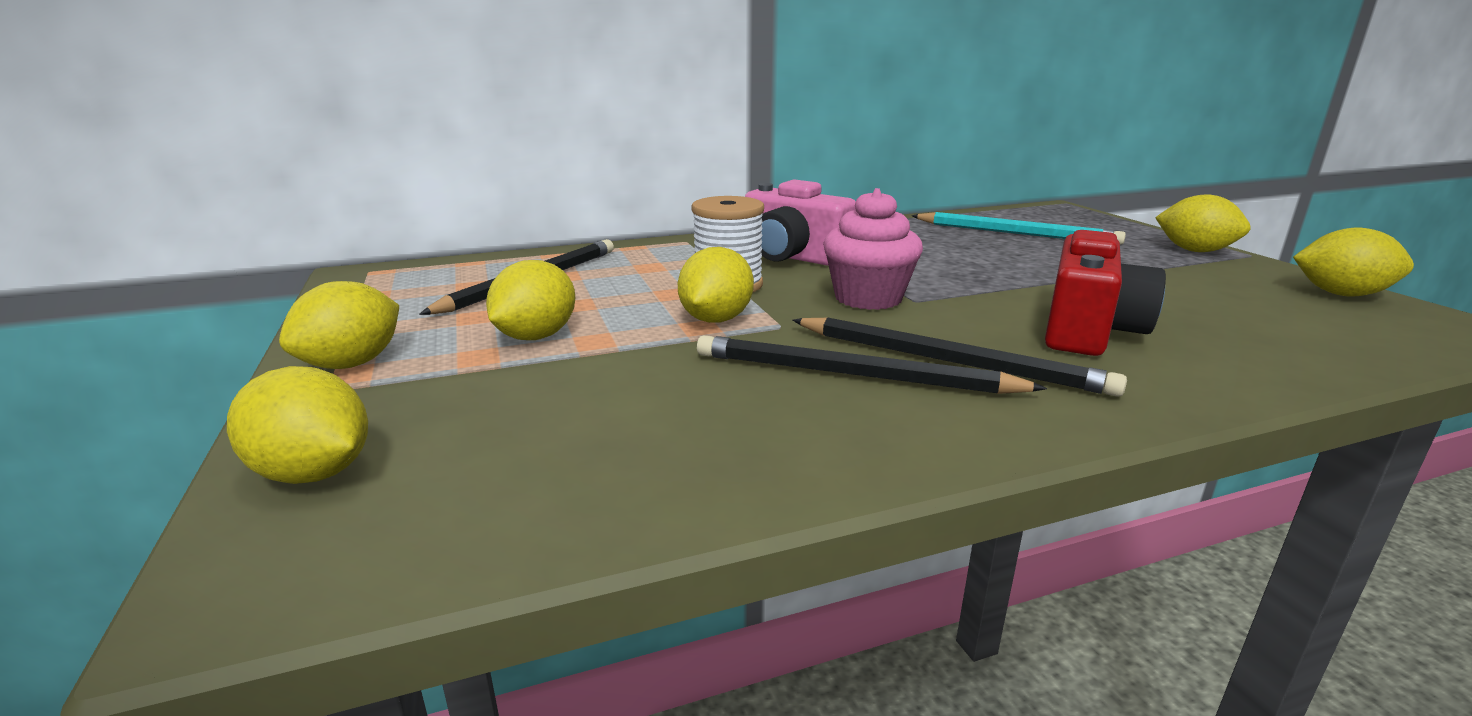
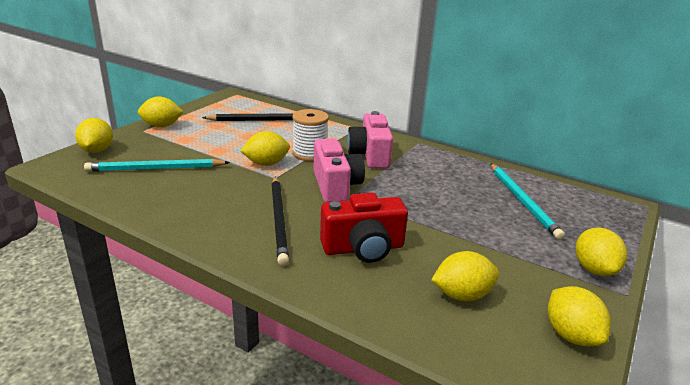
camera: 50 degrees right, 5 degrees up
yellow lemon [486,260,575,340] -> yellow lemon moved to [431,251,499,301]
black pencil [697,335,1047,394] -> none
pink cupcake [823,188,923,310] -> pink camera [313,139,365,203]
none -> turquoise pencil [84,159,230,172]

